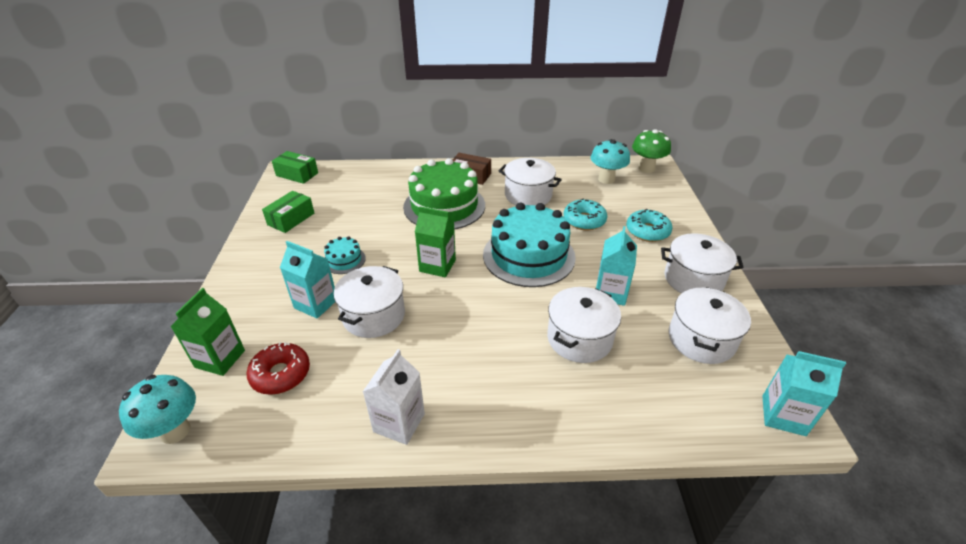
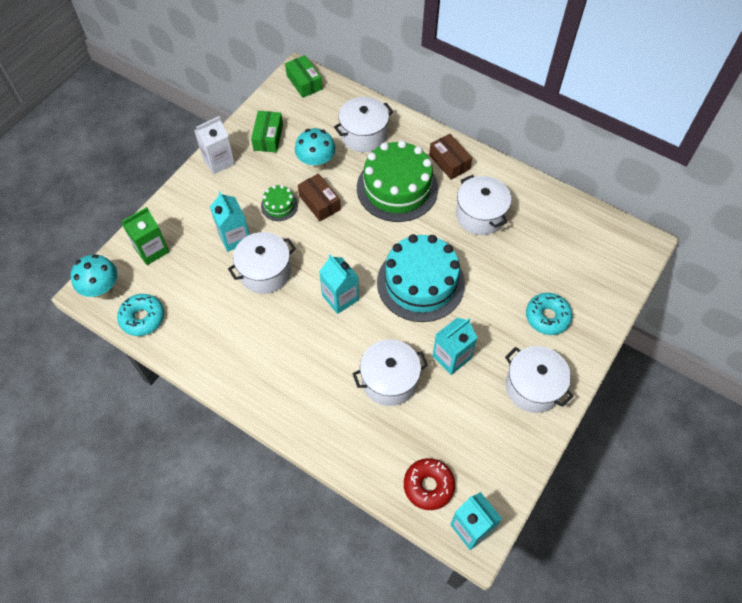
camera: 35 degrees right, 20 degrees up
red donut [247,342,310,395] -> red donut moved to [404,458,455,510]
green box [262,191,314,233] -> green box turned 60 degrees counterclockwise [251,111,283,153]
turquoise cake [324,236,366,274] -> green cake [261,185,298,221]
white carton [363,349,425,445] -> white carton moved to [194,116,235,174]
green carton [415,206,456,277] -> none
turquoise donut [563,199,607,230] -> turquoise donut moved to [117,294,164,336]
turquoise mushroom [591,139,630,184] -> turquoise mushroom moved to [295,128,336,172]
green mushroom [632,129,671,173] -> none
white pot [668,287,751,364] -> white pot moved to [334,97,394,152]
none -> brown box [298,173,341,221]
none -> turquoise carton [319,254,359,314]

